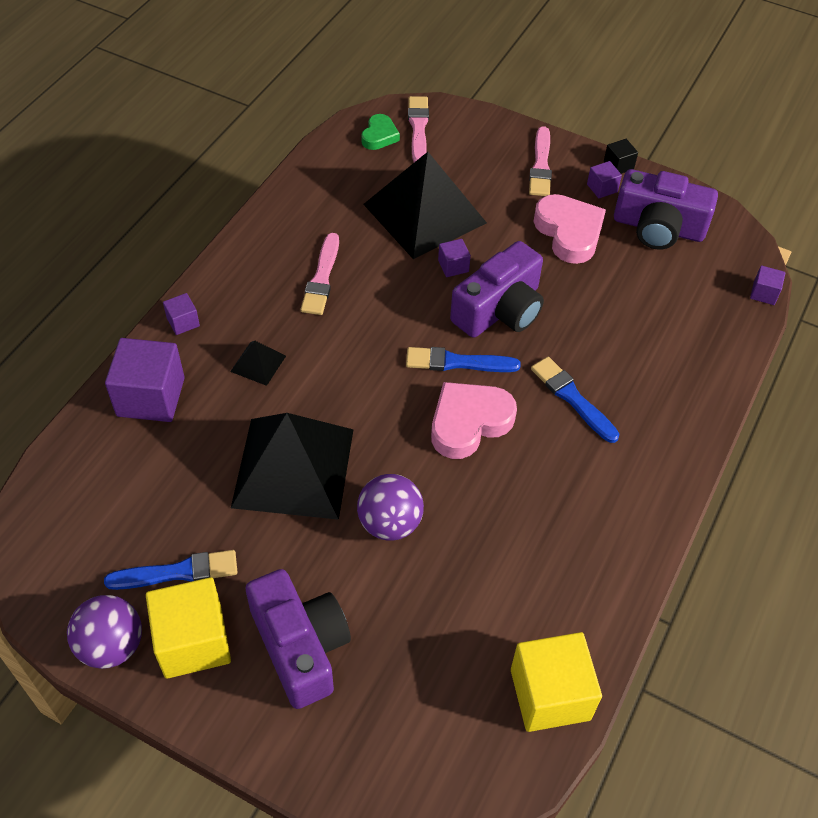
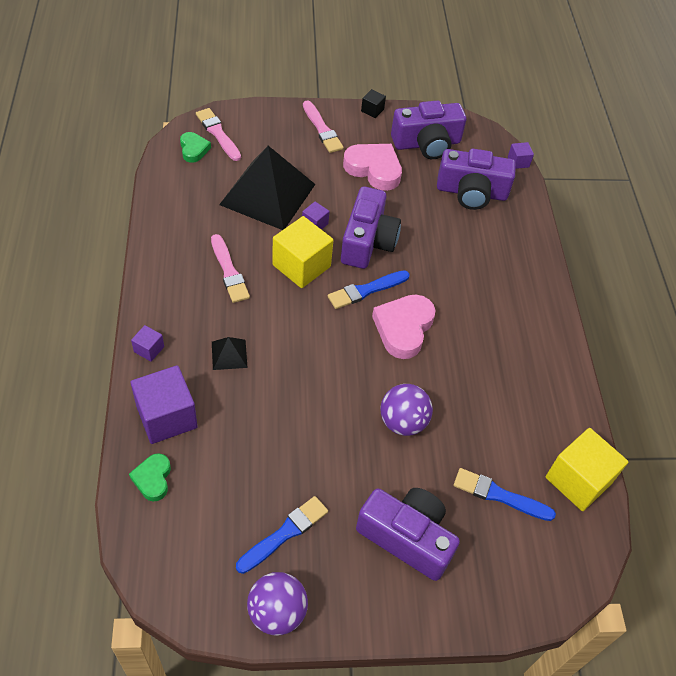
camera: 35 degrees left, 0 degrees up
yellow cube [146,577,231,679] -> yellow cube moved to [272,216,333,288]
black pyramid [231,413,354,520] -> none
blue brush [531,357,619,443] -> blue brush moved to [454,468,556,521]
purple cube [587,161,622,198] -> none
none -> green heart [129,453,171,502]
none -> purple camera [437,149,516,210]

